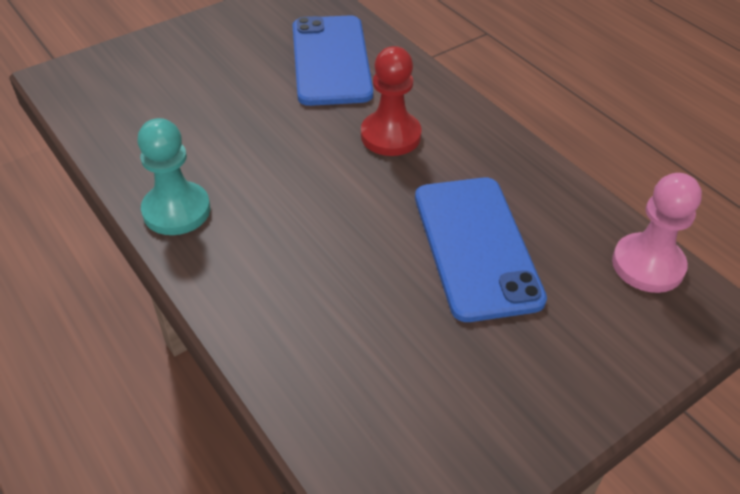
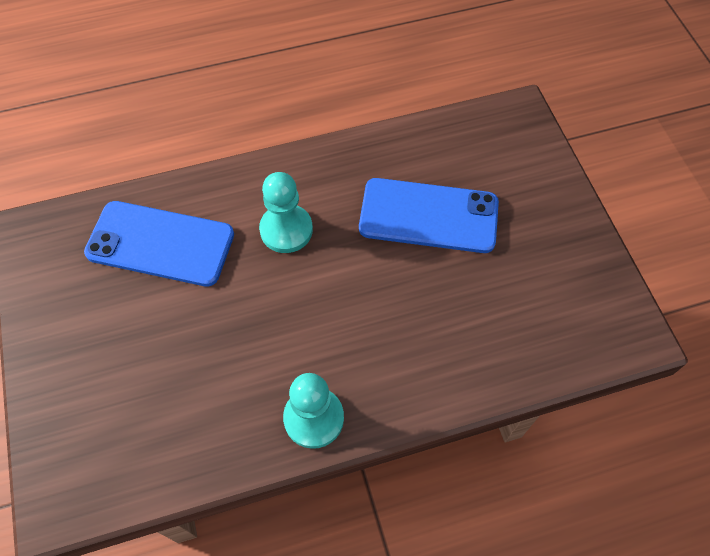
camera: 70 degrees left, 15 degrees up
red pawn [361,46,422,156] -> turquoise pawn [259,172,313,253]
pink pawn [612,173,702,293] -> none

